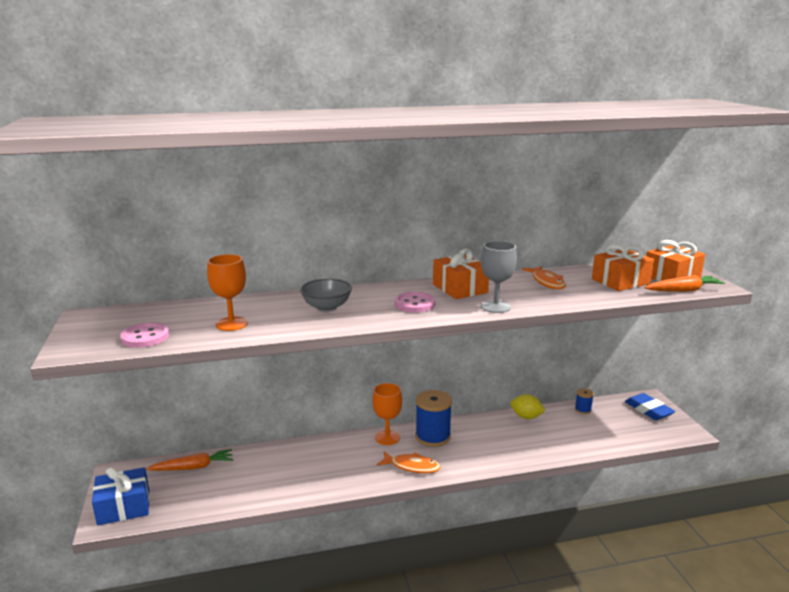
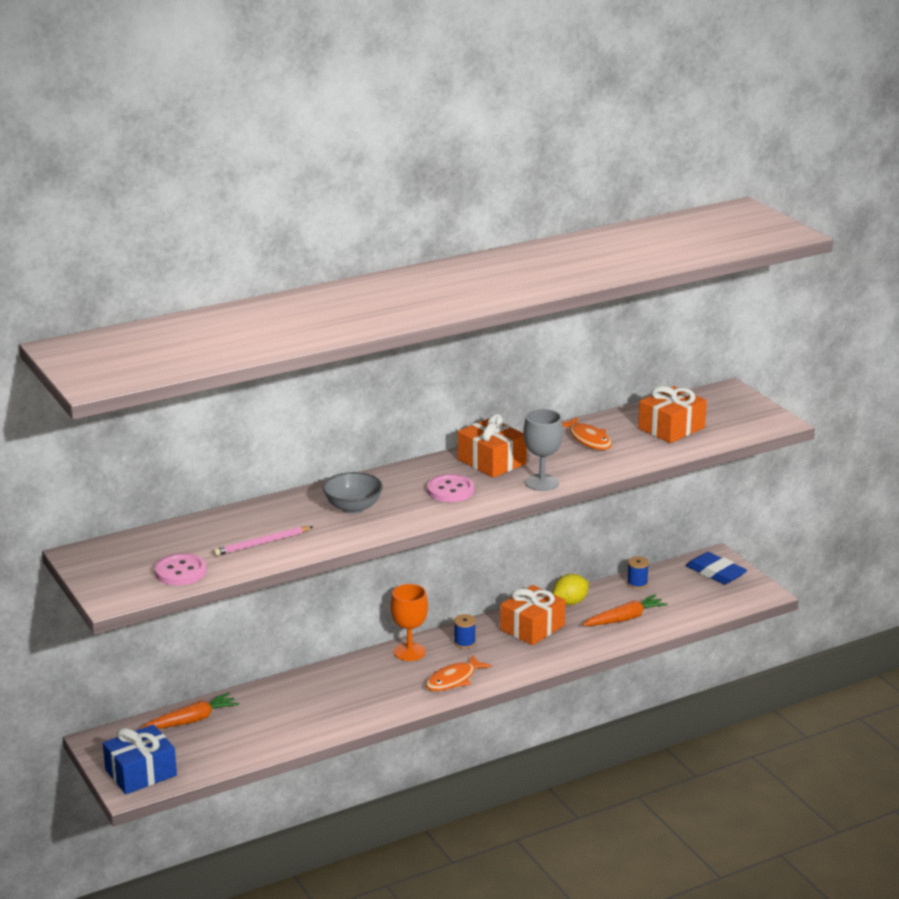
camera: 15 degrees left, 5 degrees up
orange goblet [207,254,248,331] -> pink pencil [213,526,313,556]
orange fish [377,451,441,473] -> orange fish turned 135 degrees clockwise [426,655,491,691]
blue spool [415,390,452,447] -> blue spool [454,614,476,649], size x0.49
yellow lemon [510,394,545,419] -> yellow lemon turned 45 degrees counterclockwise [553,574,589,605]
orange carrot [645,275,725,292] -> orange carrot moved to [582,595,668,626]
orange gift [646,240,705,281] -> orange gift moved to [500,585,566,645]

